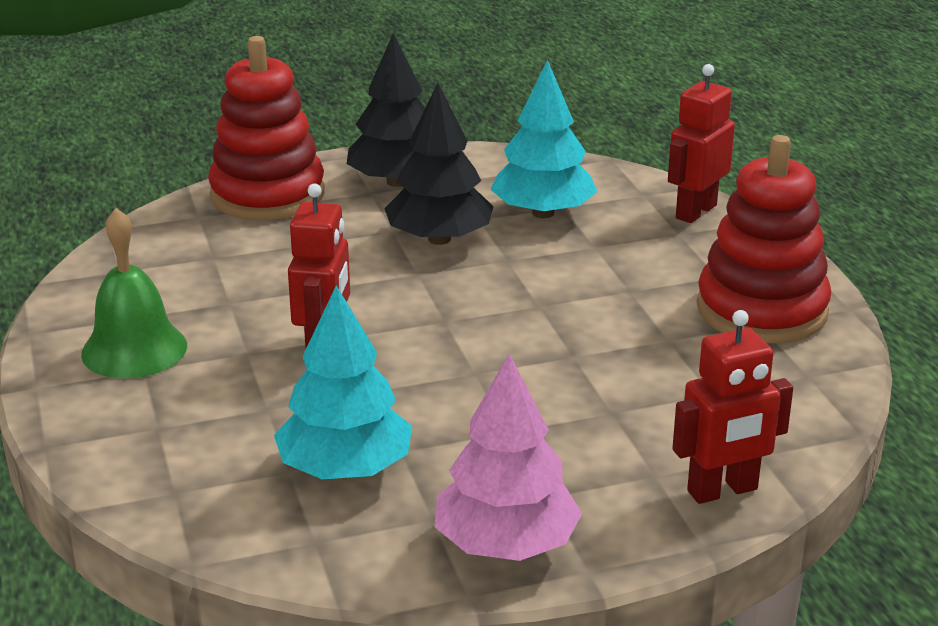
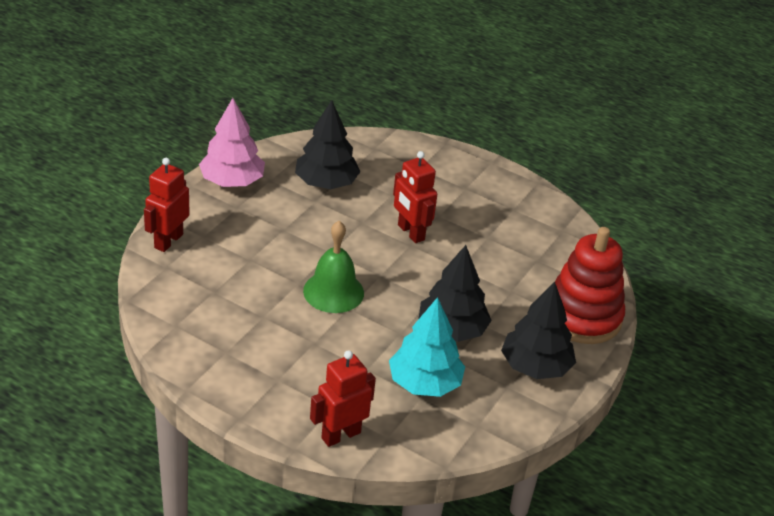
camera: 135 degrees right, 10 degrees up
green bell [81,208,187,379] -> green bell moved to [303,221,364,313]
turquoise tree [274,285,412,479] -> black tree [295,100,360,189]
red robot [668,64,735,223] -> red robot turned 120 degrees counterclockwise [310,350,376,447]
red stacking toy [697,135,831,343] -> none

